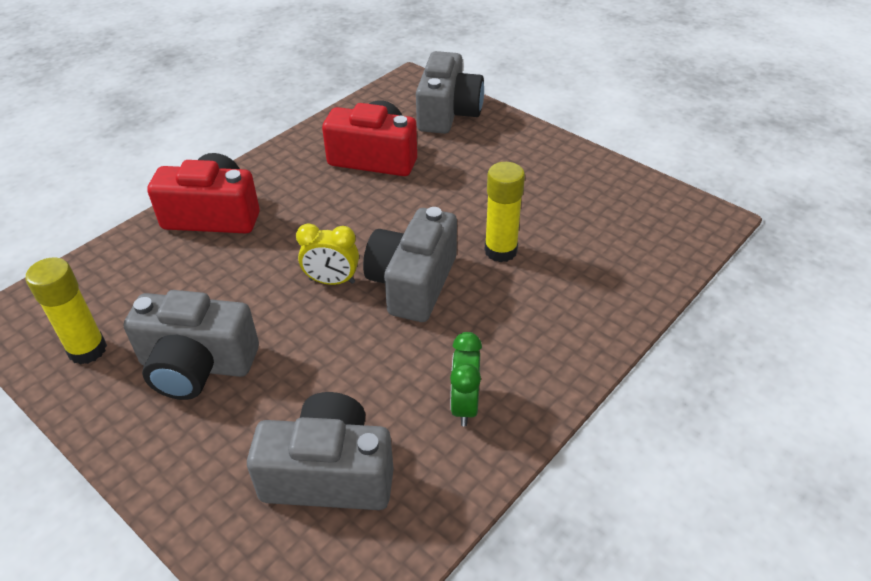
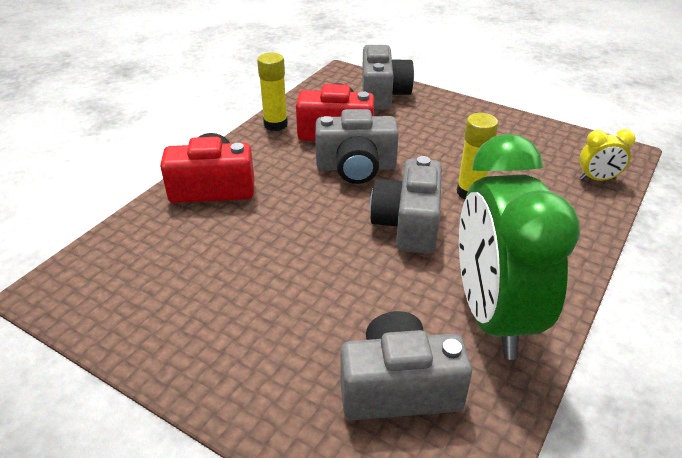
camera: 10 degrees left, 5 degrees down
yellow glue stick [26,257,107,365] -> yellow glue stick moved to [257,53,288,131]
grey camera [124,290,259,400] -> grey camera moved to [315,109,399,184]
yellow clock [296,223,359,285] -> yellow clock moved to [579,129,635,181]
green clock [450,332,482,426] -> green clock [459,134,580,360], size x2.50

